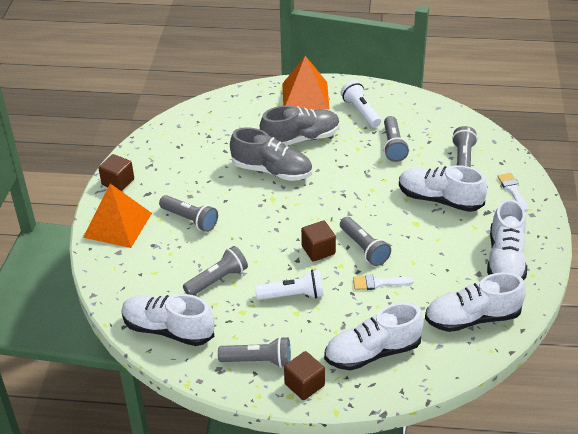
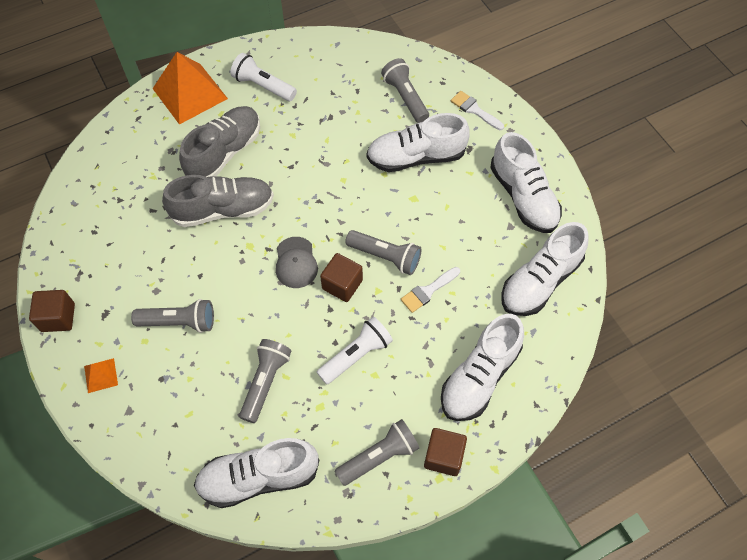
camera: 35 degrees left, 20 degrees up
orange pyramid [83,184,152,248] -> orange pyramid [84,358,118,393], size x0.45
grey flashlight [384,116,409,162] -> none
none -> grey cap [276,237,318,288]

